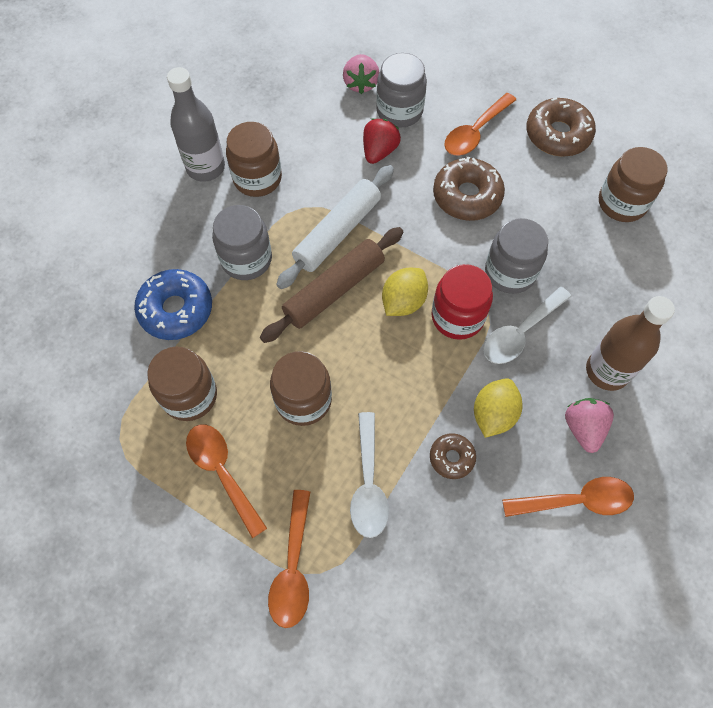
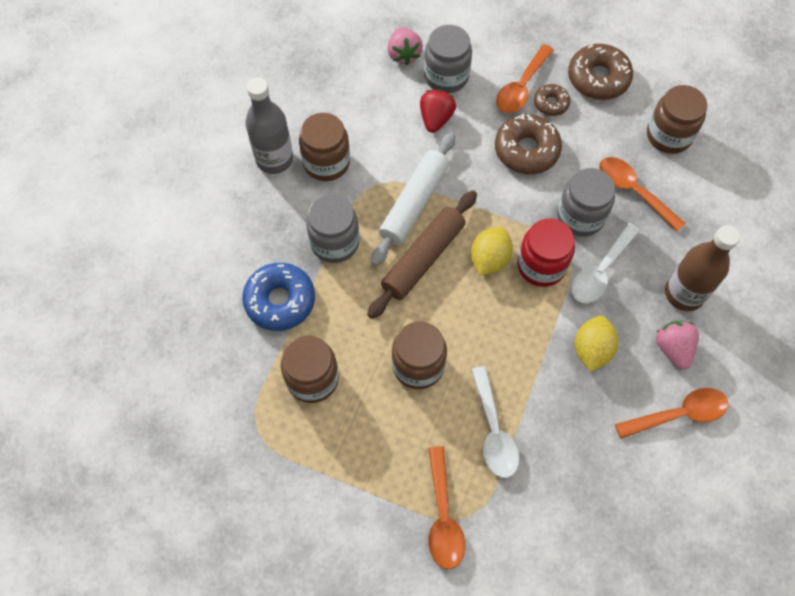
camera: 10 degrees left, 0 degrees up
orange spoon [186,425,267,538] -> orange spoon moved to [599,157,686,232]
brown donut [430,433,476,479] -> brown donut moved to [534,84,570,116]

